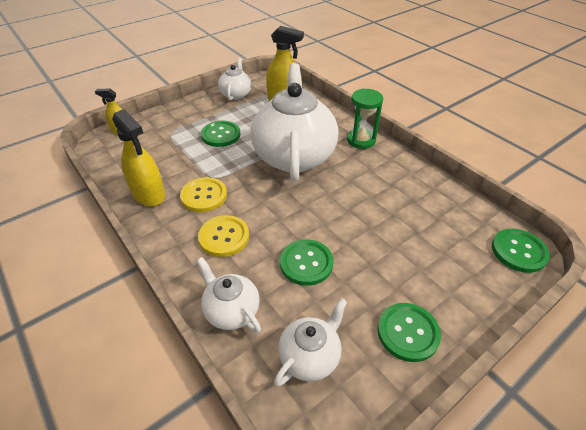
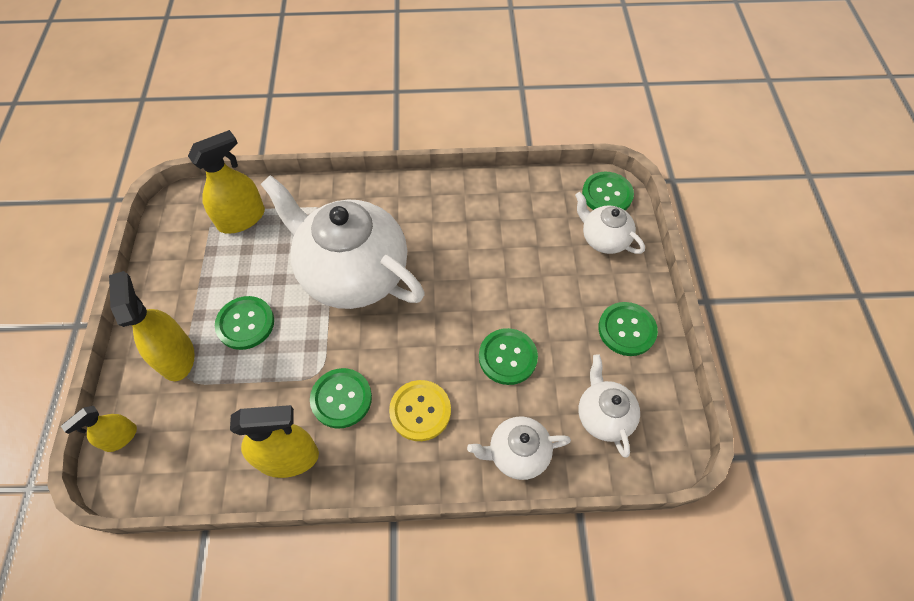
camera: 55 degrees left, 15 degrees up
yellow button [180,177,227,212] -> green button [310,368,372,428]
white teapot [218,58,252,101] -> white teapot moved to [575,192,645,254]
green hourglass [347,88,383,149] -> none
none -> yellow spray bottle [109,271,195,381]

